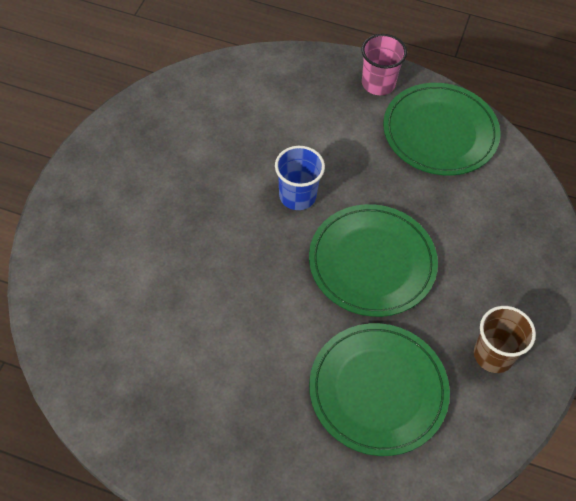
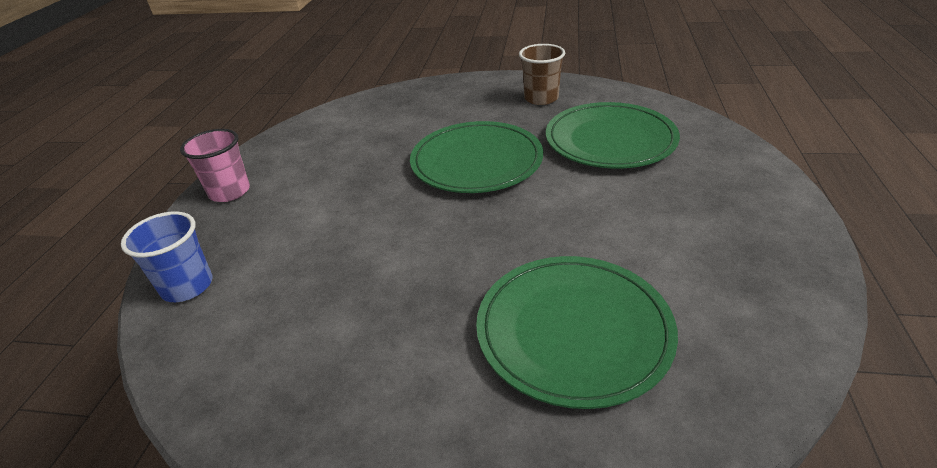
camera: 95 degrees left, 20 degrees down
blue cup [275,146,325,210] -> blue cup moved to [121,211,212,302]
green plate [383,83,500,175] -> green plate moved to [476,256,678,409]

